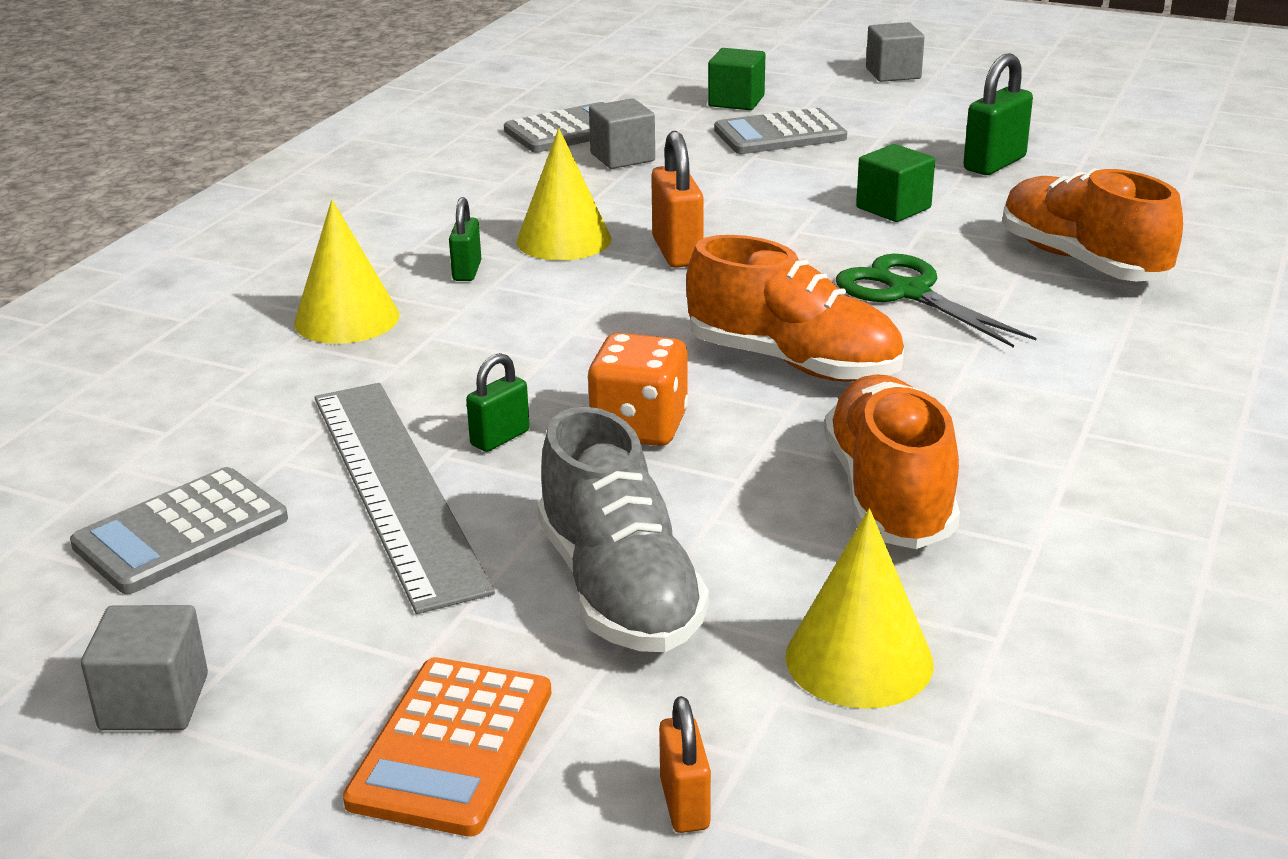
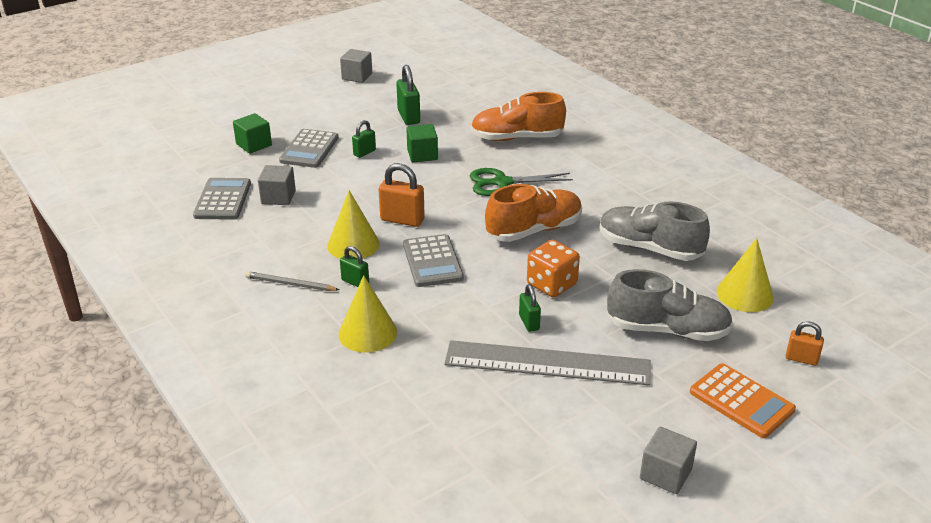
camera: 60 degrees left, 5 degrees up
grey calculator [70,467,288,594] -> grey calculator moved to [403,234,464,287]
orange shoe [824,375,960,549] -> grey shoe [599,202,710,261]
grey cube [866,22,924,82] -> grey cube moved to [340,49,372,83]
none -> grey pencil [245,271,340,291]
none -> green padlock [352,120,376,158]

